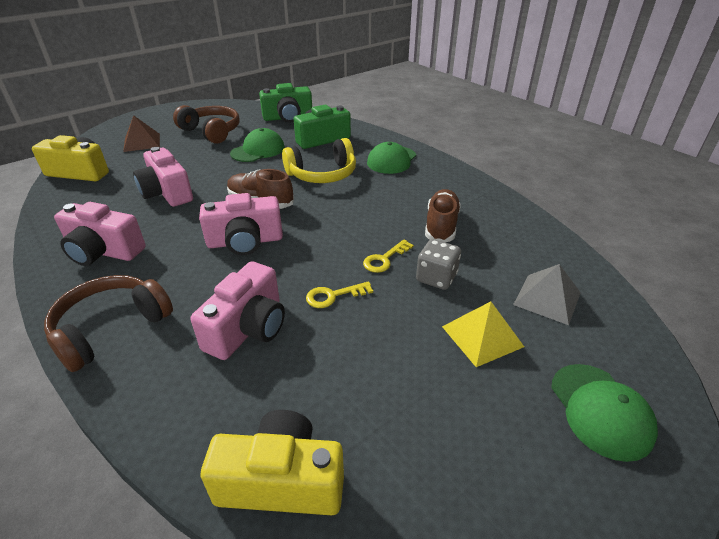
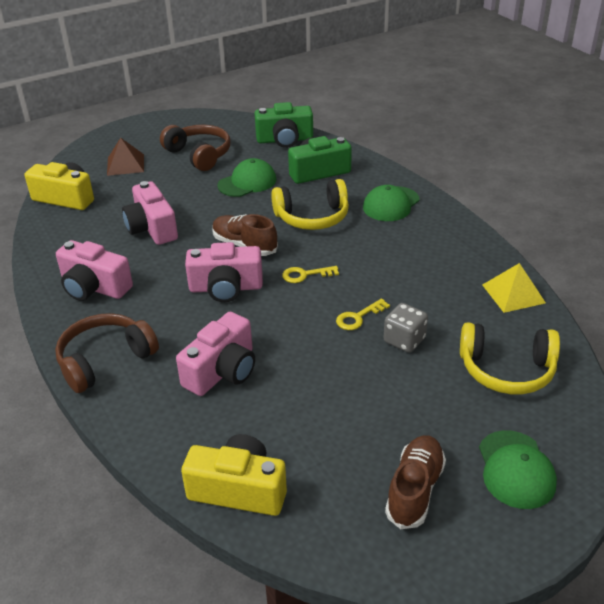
camera: 10 degrees right, 0 degrees up
yellow key [306,281,373,308] -> yellow key moved to [282,266,339,283]
brown shoe [425,189,461,242] -> brown shoe moved to [385,435,446,529]
yellow pyramid [442,301,524,367] -> yellow pyramid moved to [483,263,546,313]
grey pyramid [513,264,581,325] -> yellow headphones [460,322,560,394]

